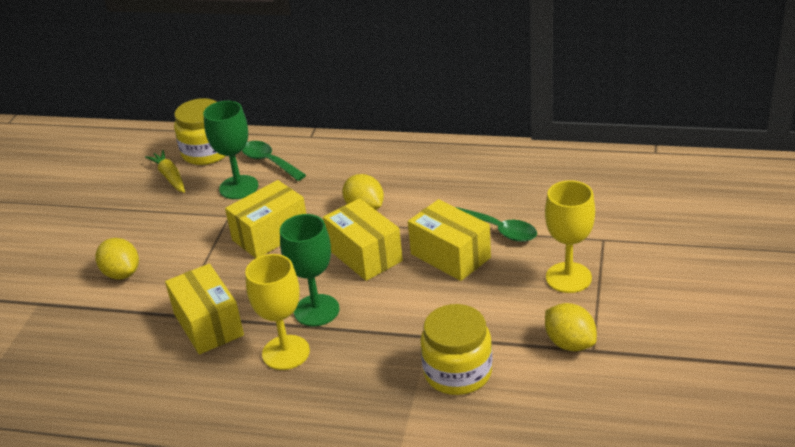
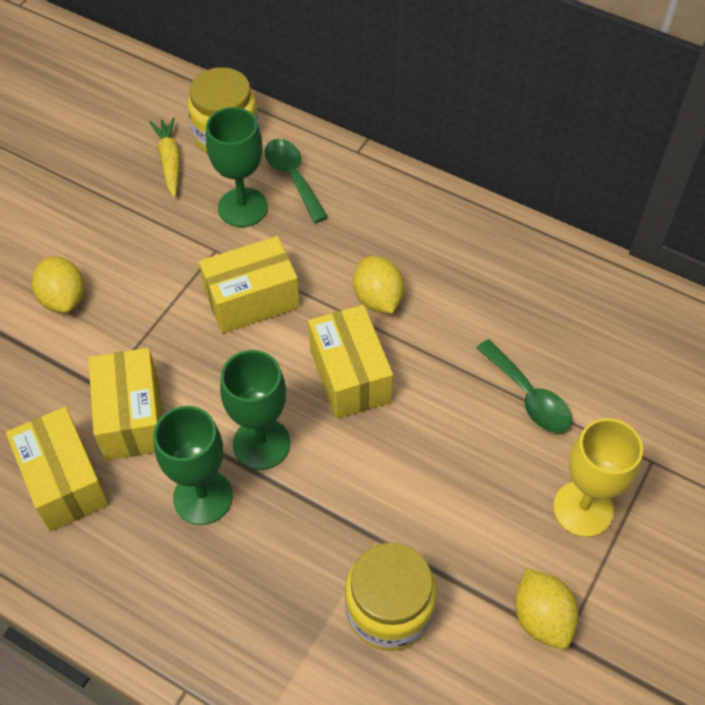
camera: 15 degrees right, 20 degrees up
yellow goblet [245,254,310,370] -> green goblet [154,406,233,525]
yellow box [408,199,491,281] -> yellow box moved to [6,407,109,532]

